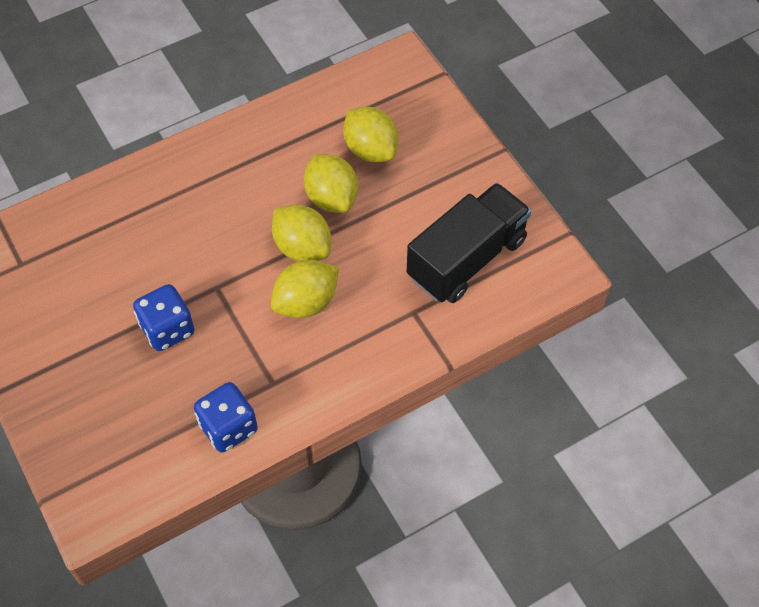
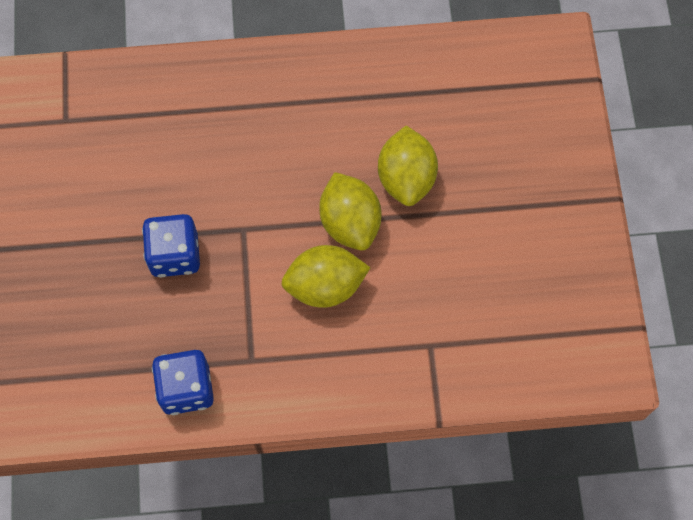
camera: 25 degrees right, 10 degrees up
yellow lemon [343,107,398,162] -> none
black truck [407,183,531,303] -> none

